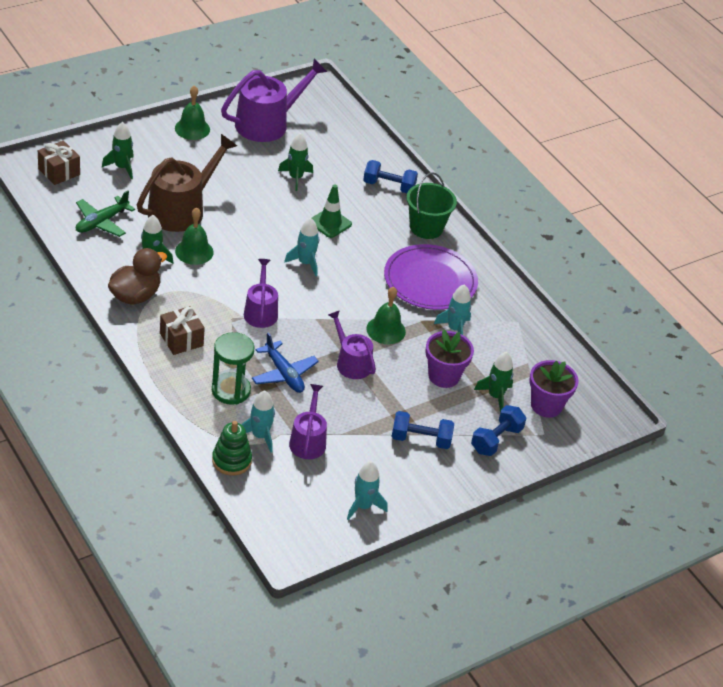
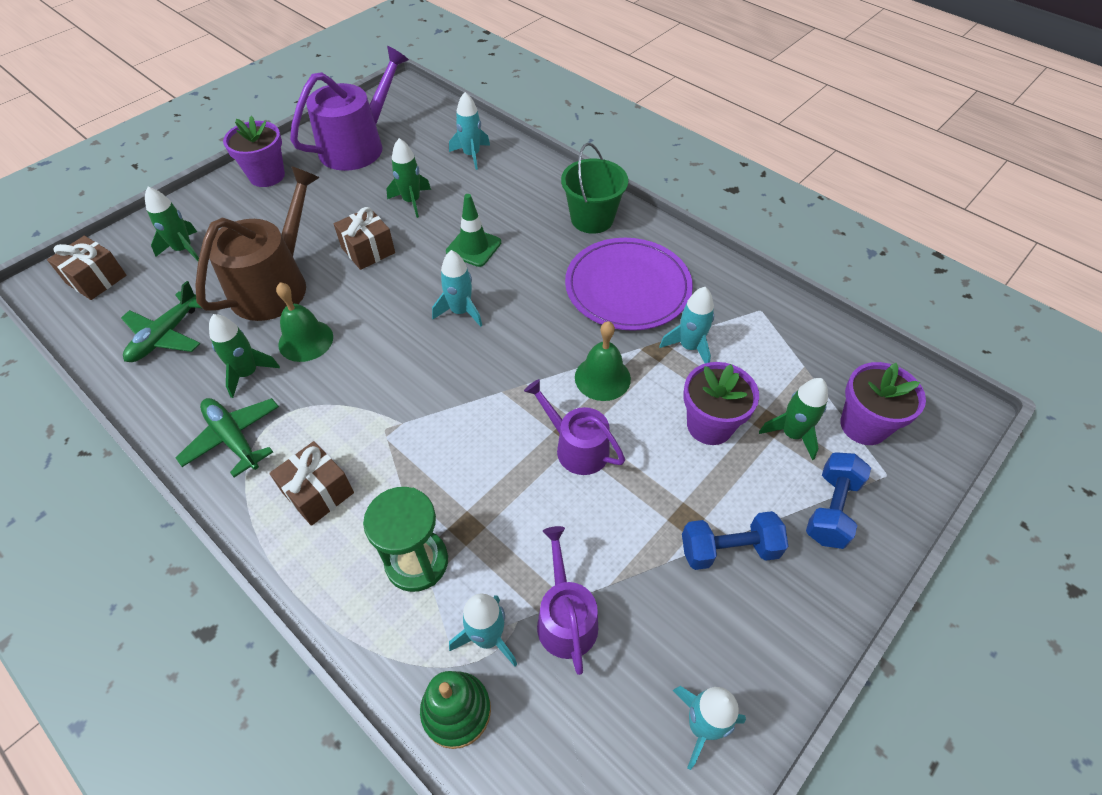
camera: 10 degrees left, 10 degrees up
brown duck [108,248,167,305] -> green plane [176,398,279,477]
green bell [175,85,210,140] -> purple flower pot [223,116,285,187]
purple watering can [244,259,278,328] -> none
blue plane [252,332,319,393] -> none
blue dumbbell [363,160,418,193] -> none
none -> brown gift [334,207,395,270]
none -> turquoise rocket [449,92,490,170]

